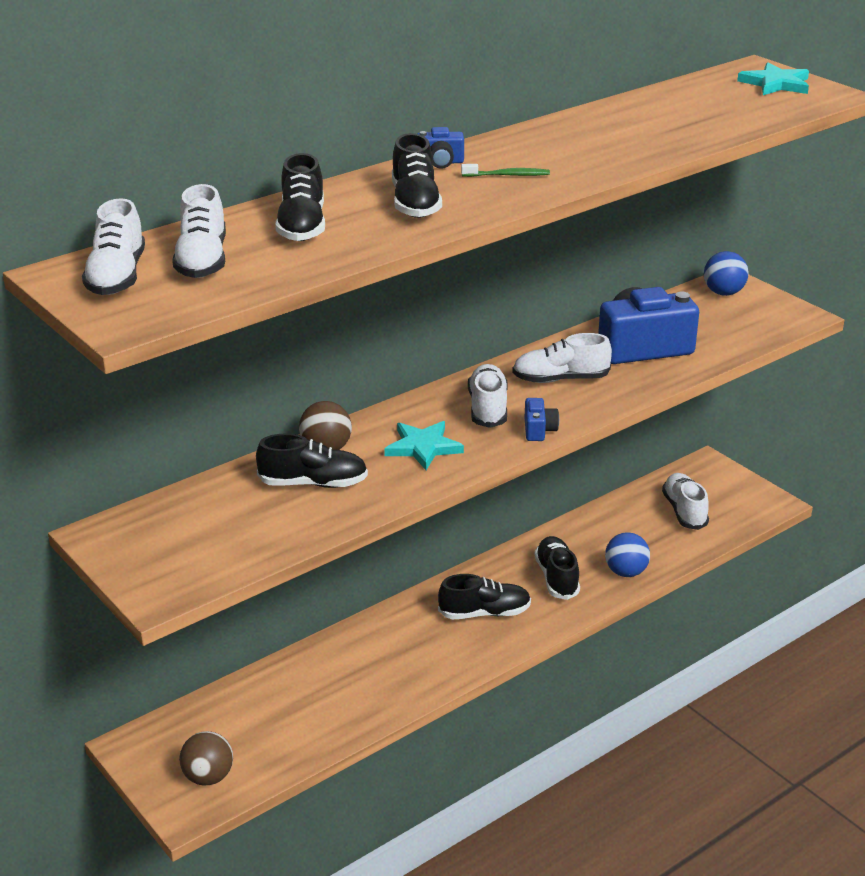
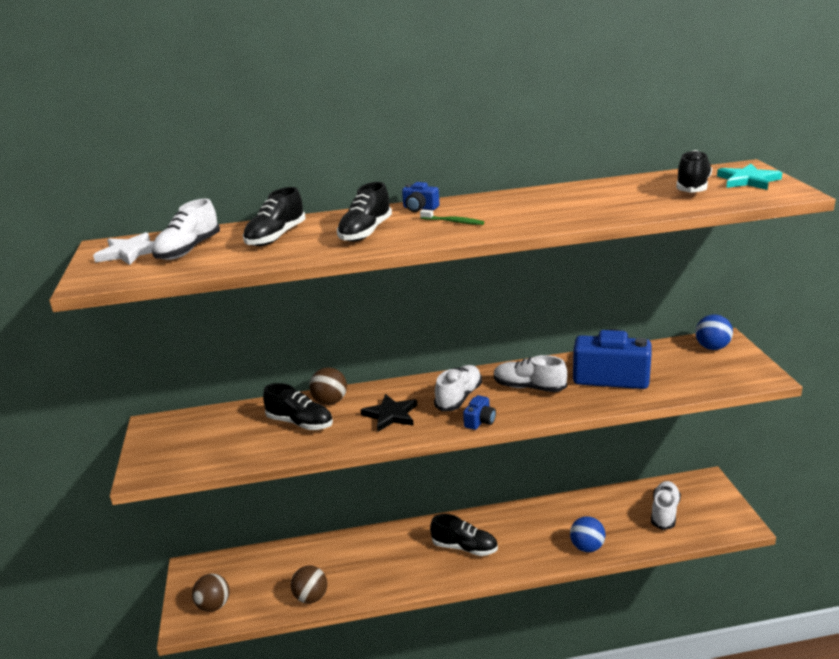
camera: 30 degrees right, 5 degrees down
white shoe [82,198,145,295] -> white star [93,232,154,265]
turquoise star [384,421,464,470] -> black star [361,394,417,432]
black shoe [535,536,580,600] -> black shoe moved to [676,150,712,193]
none -> brown ball [291,566,327,604]

